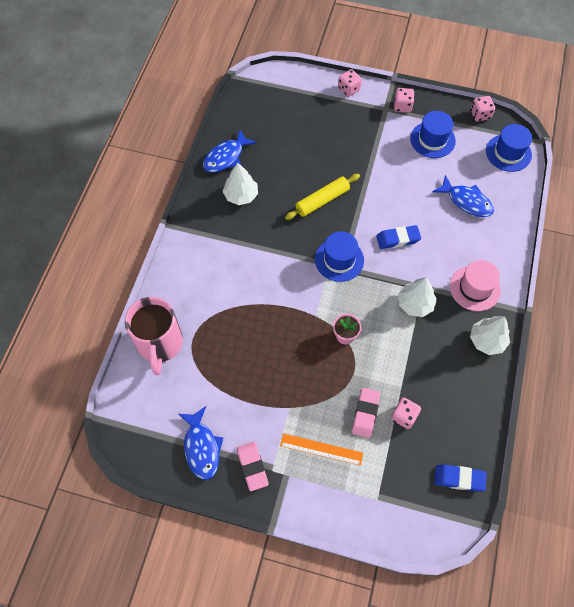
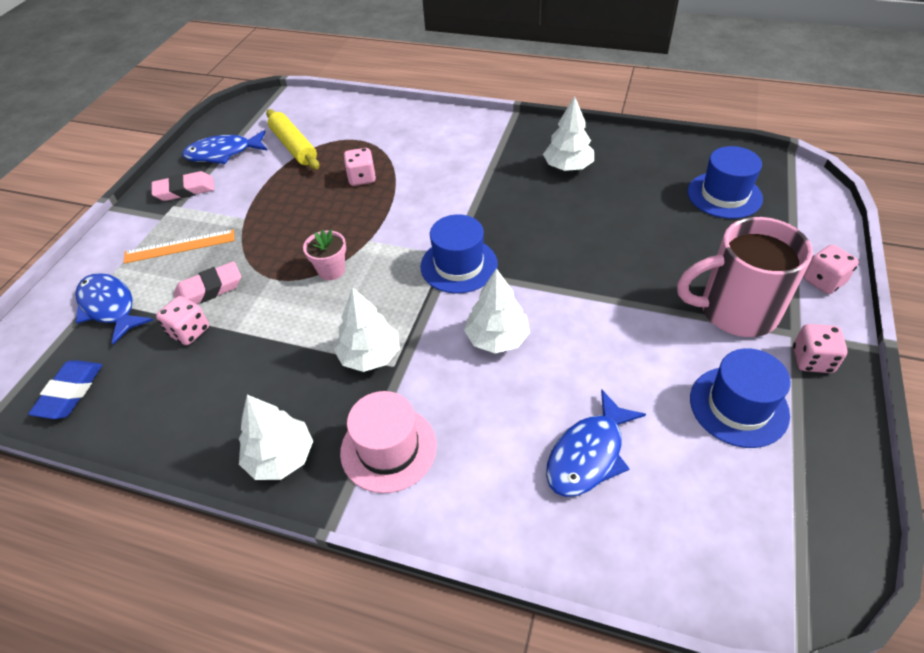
camera: 95 degrees right, 15 degrees down
pink mug [125,297,183,375] -> pink mug moved to [677,217,813,337]
blue fish [203,130,257,173] -> blue fish moved to [75,273,153,345]
orange ruler [280,434,363,466] -> orange ruler turned 60 degrees clockwise [123,229,234,264]
yellow rolling pin [285,174,360,220] -> yellow rolling pin moved to [266,109,319,170]
pink eraser [352,388,380,438] -> pink eraser turned 45 degrees counterclockwise [174,261,241,304]
blue eraser [376,225,421,249] -> white tree [464,268,530,353]
pink dice [471,96,495,122] -> pink dice moved to [343,148,376,186]
blue hat [486,124,532,172] -> blue hat moved to [688,146,763,219]

